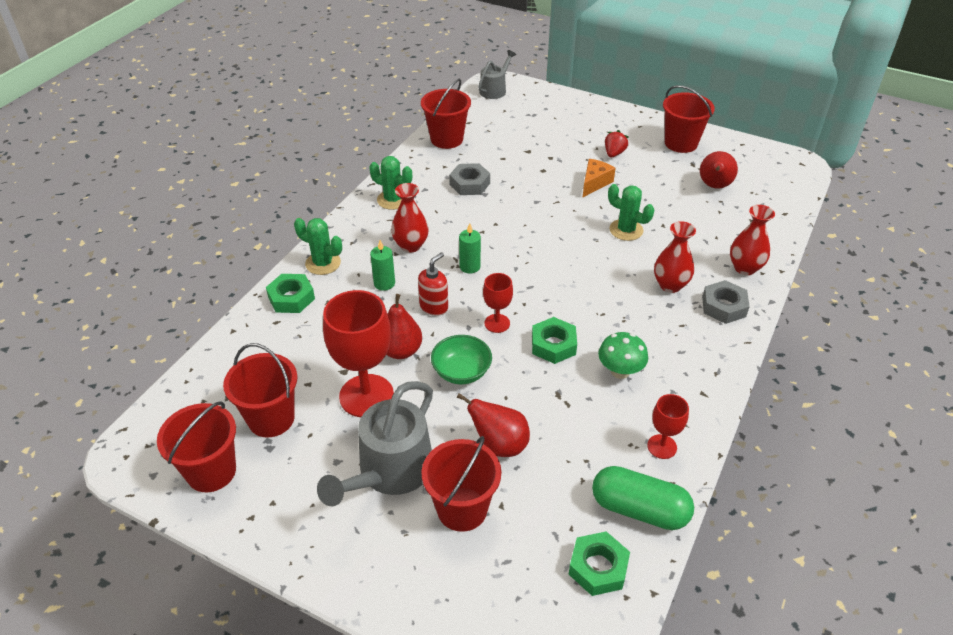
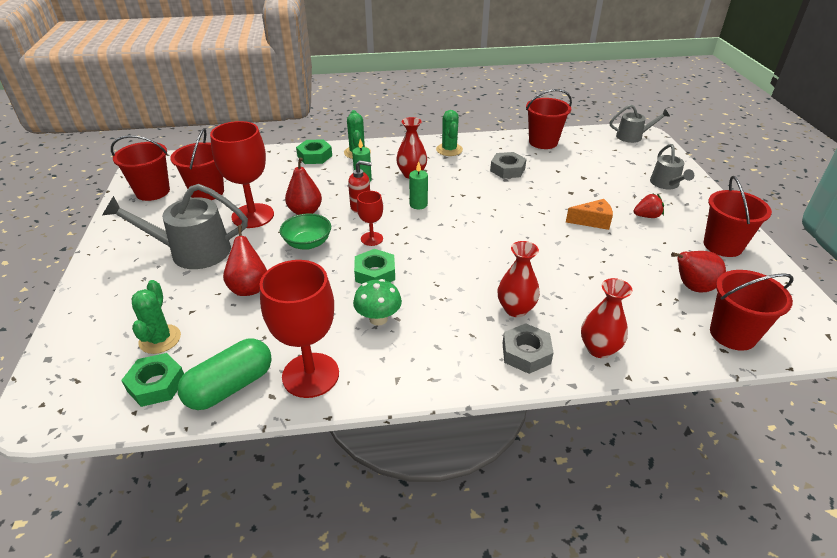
camera: 55 degrees right, 5 degrees down
red bucket [421,436,501,532] -> red bucket moved to [710,270,794,351]
green capsule [592,466,694,530] -> green capsule turned 60 degrees clockwise [178,338,272,410]
green cactus [608,184,654,241] -> green cactus moved to [131,280,181,354]
red goblet [647,394,689,459] -> red goblet [259,260,339,398], size x1.95
none -> grey watering can [650,144,694,189]

